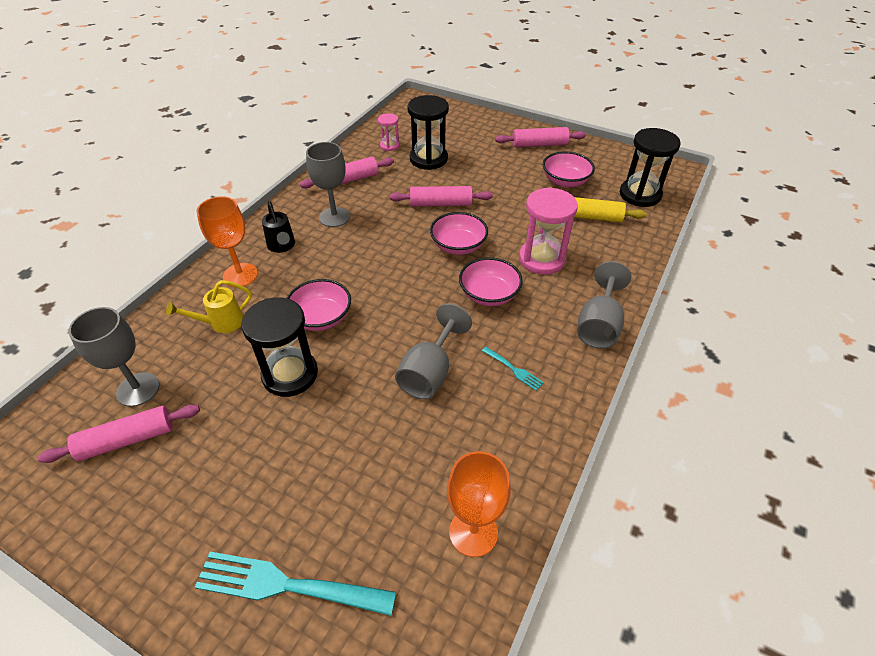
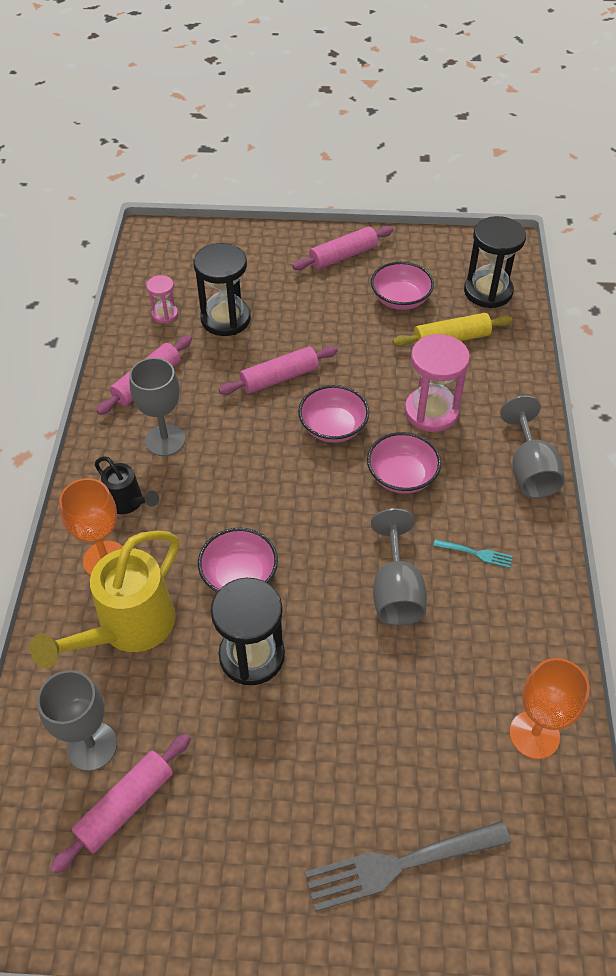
camera: 25 degrees left, 5 degrees up
yellow watering can [166,280,252,333] -> yellow watering can [30,531,179,668], size x1.86
turquoise fork [195,552,396,616] -> grey fork [305,821,511,912]

